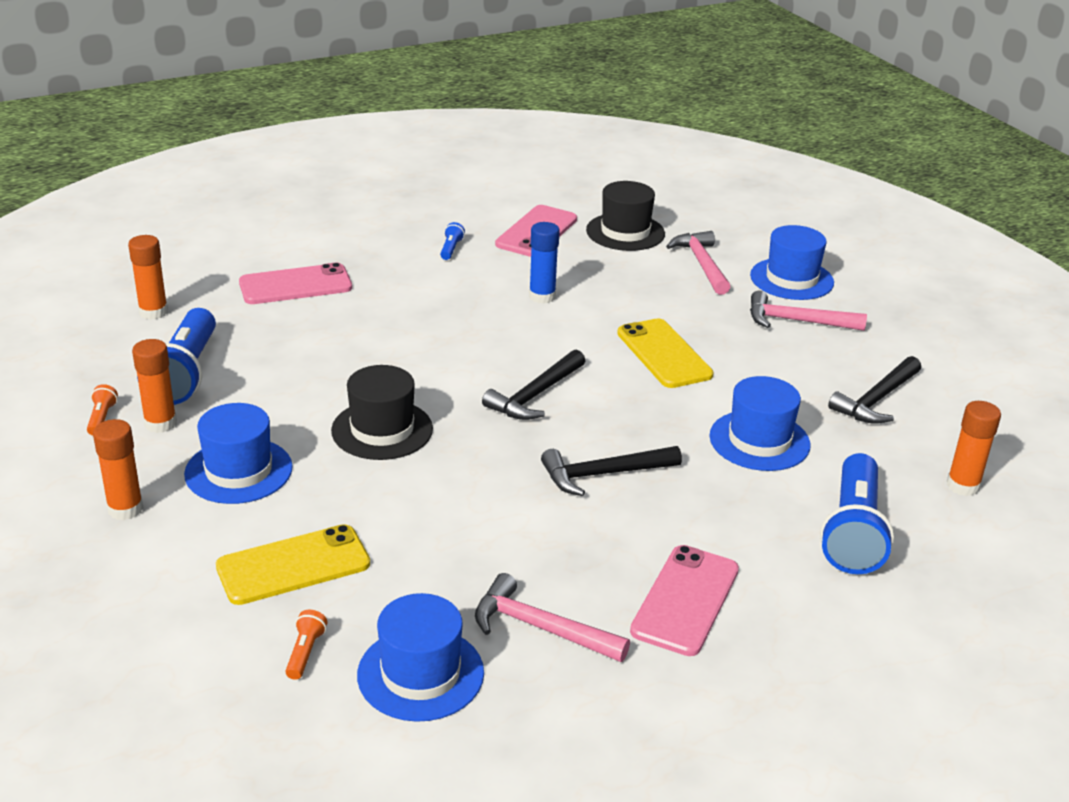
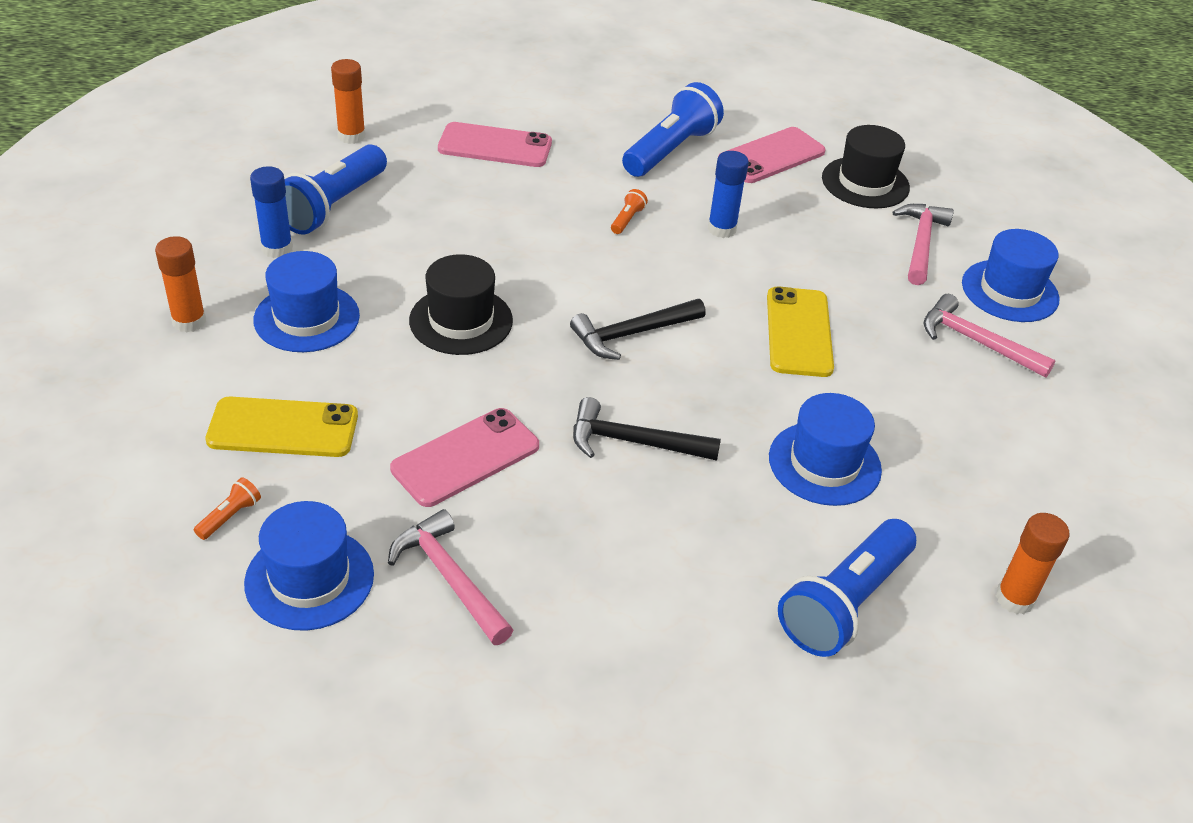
camera: 25 degrees right, 10 degrees up
orange flashlight [87,384,118,436] -> orange flashlight moved to [611,189,648,234]
orange glue stick [132,339,177,433] -> blue glue stick [250,166,293,258]
blue flashlight [440,222,465,260] -> blue flashlight [622,82,724,177], size x2.45
pink phone [630,545,739,656] -> pink phone moved to [390,408,539,507]
black hammer [828,356,921,424] -> none

